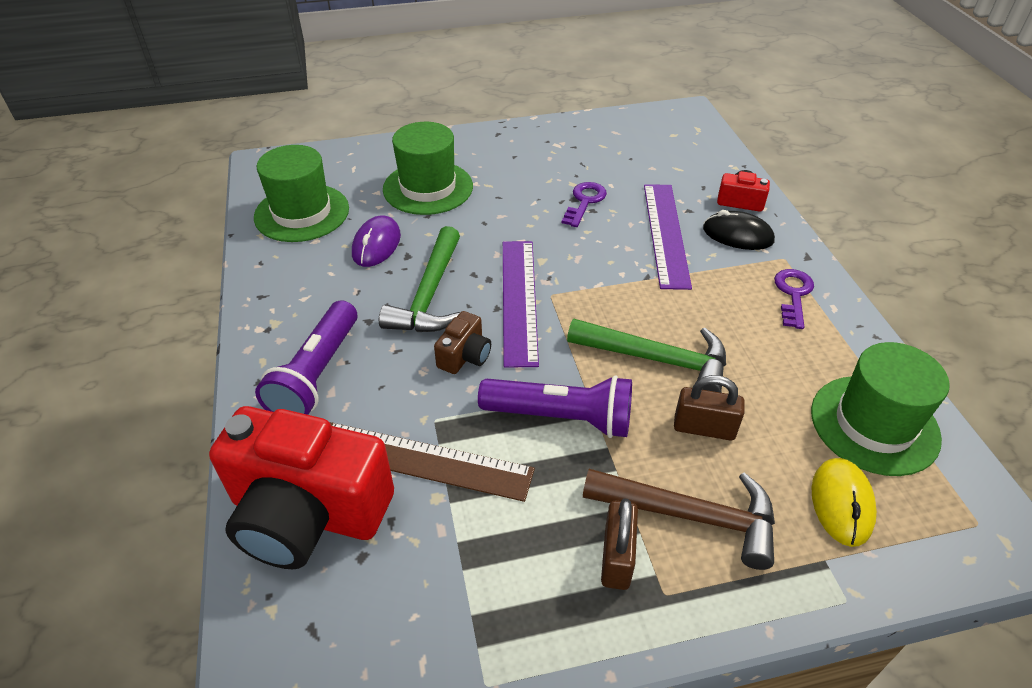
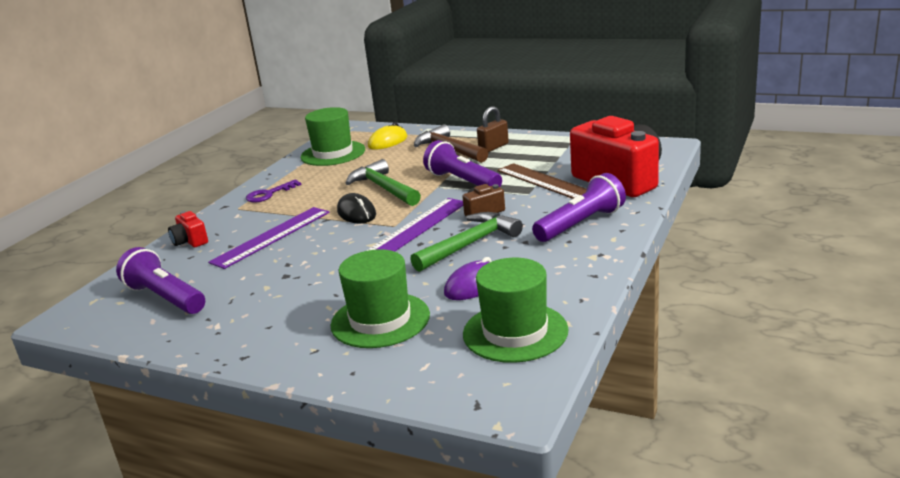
camera: 140 degrees left, 20 degrees down
purple key [562,182,607,227] -> none
brown padlock [674,375,745,440] -> none
black mouse [703,210,775,250] -> black mouse moved to [337,193,376,224]
none -> purple flashlight [116,247,205,314]

